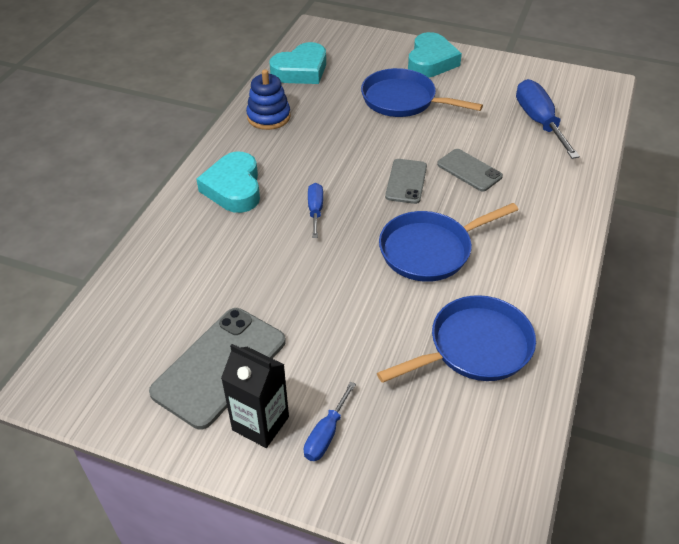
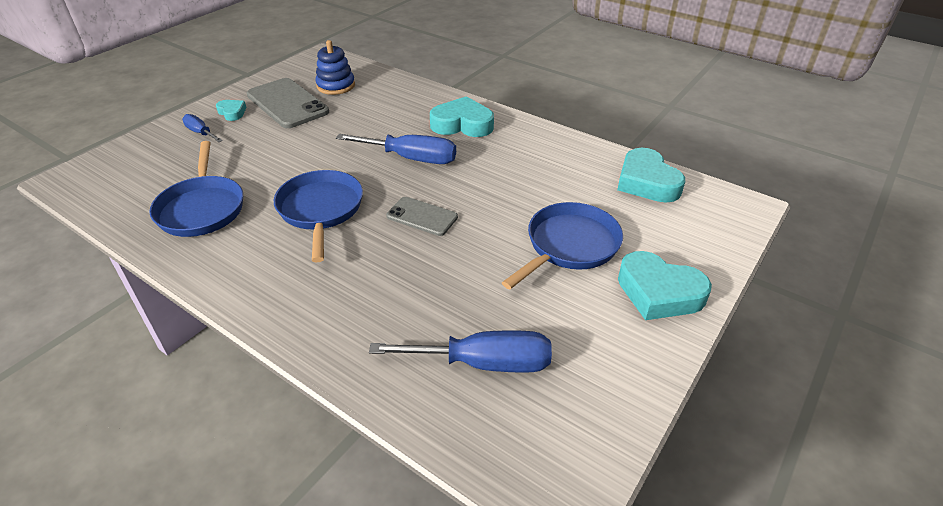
camera: 105 degrees right, 5 degrees down
black carton [221,344,289,448] -> turquoise heart [216,100,247,121]
blue stacking toy [246,69,291,130] -> blue stacking toy moved to [315,40,355,95]
blue screwdriver [308,183,323,238] -> blue screwdriver [336,134,456,164], size x1.81
grey phone [437,149,503,192] -> none

